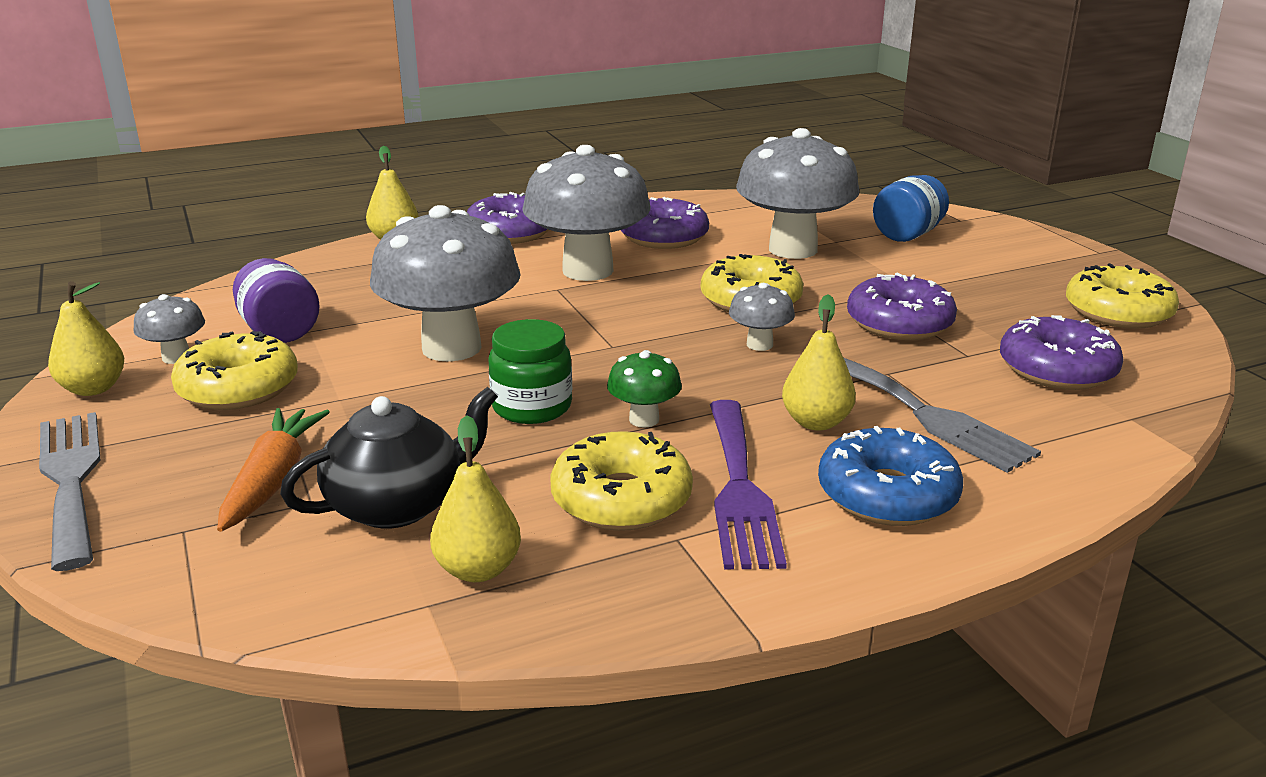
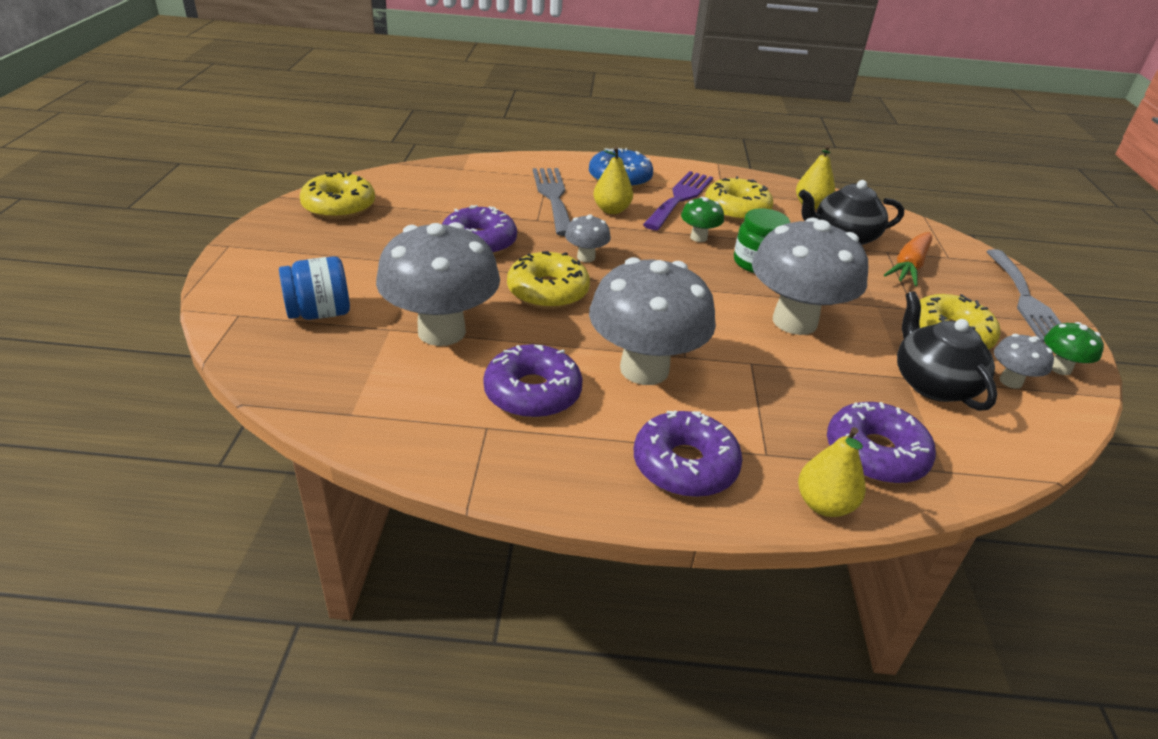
camera: 155 degrees left, 10 degrees up
yellow pear [48,281,124,396] -> green mushroom [1044,322,1104,375]
purple jar [233,258,320,343] -> black teapot [897,291,997,411]
purple donut [1000,315,1124,390] -> purple donut moved to [827,402,936,484]

